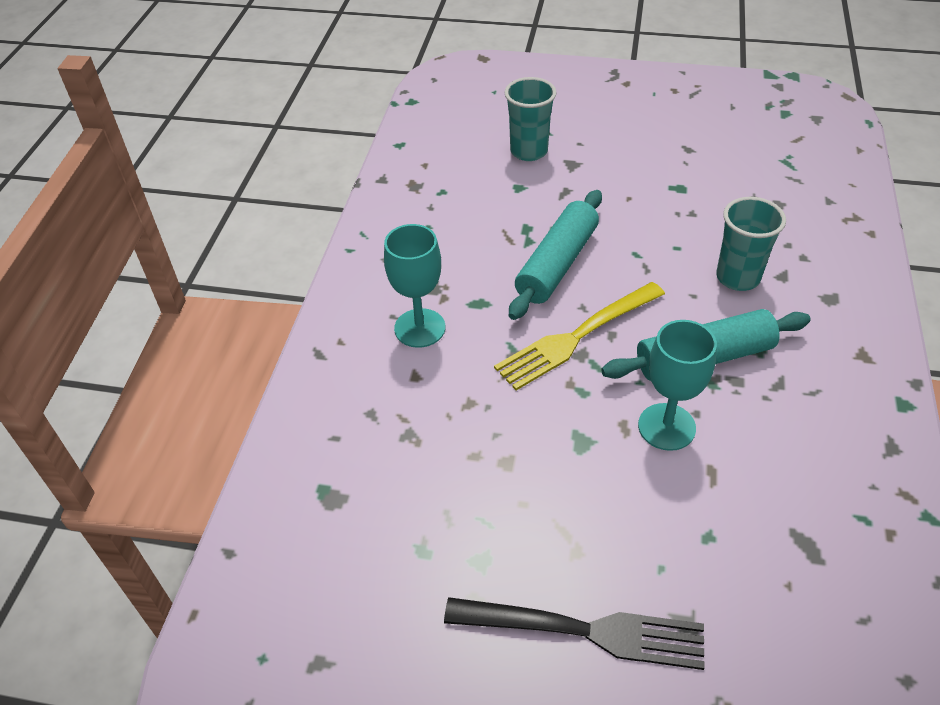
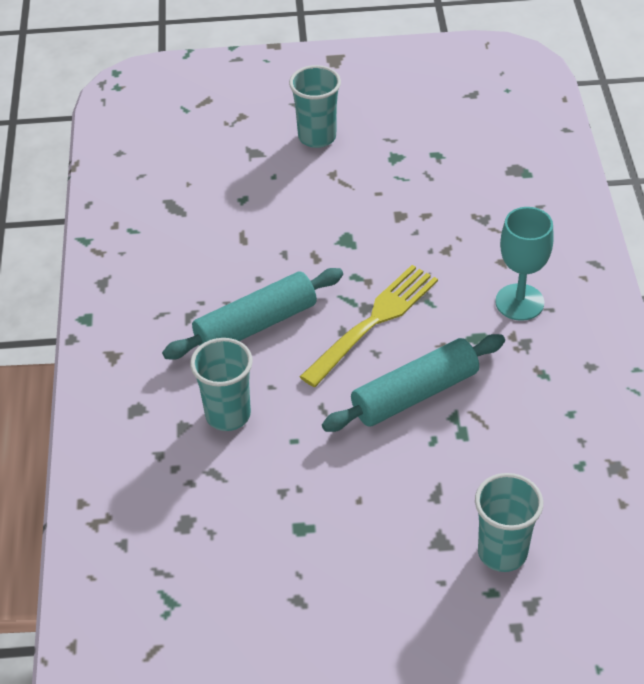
camera: 165 degrees right, 0 degrees up
black fork [444,597,705,670] -> turquoise cup [289,65,341,148]
turquoise rolling pin [509,190,602,320] -> turquoise rolling pin turned 45 degrees clockwise [322,334,505,432]
turquoise goblet [638,320,717,451] -> none

